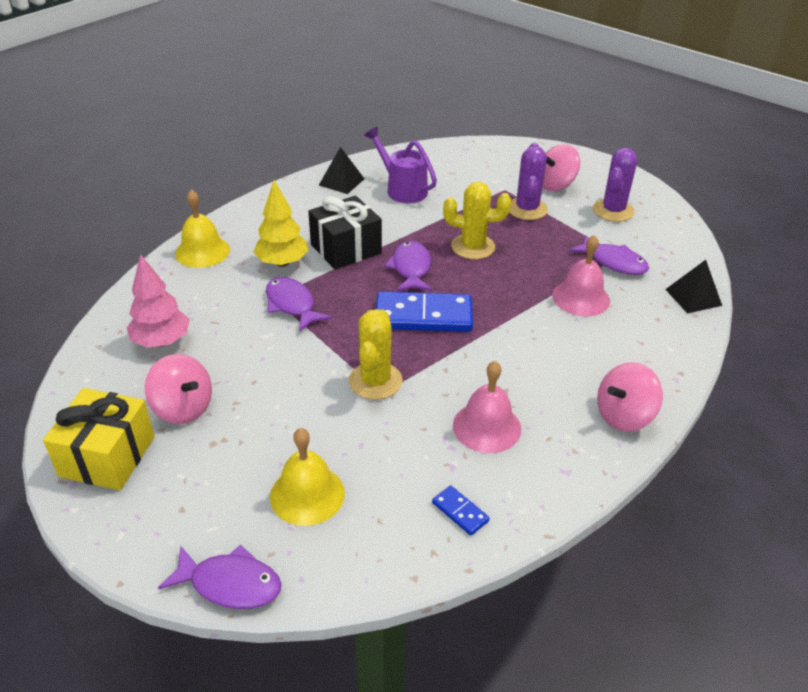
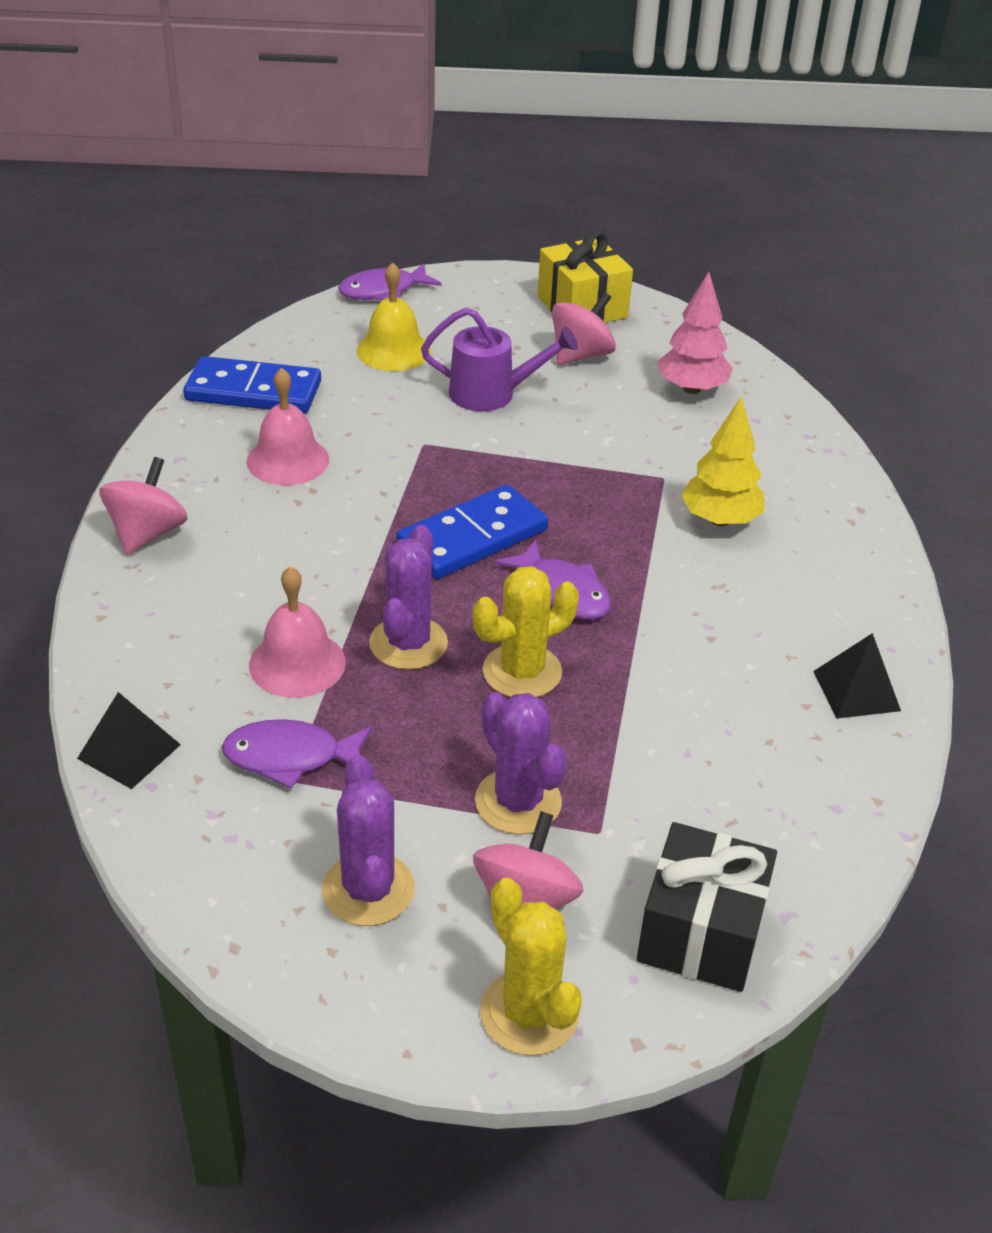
camera: 140 degrees right, 0 degrees up
pink spinning top [145,354,212,424] -> pink spinning top turned 135 degrees clockwise [552,292,616,365]
yellow bell [175,189,230,268] -> none
purple fish [266,277,332,331] -> none
black gift [308,196,382,270] -> black gift moved to [637,822,777,992]
yellow cactus [349,309,402,400] -> yellow cactus moved to [480,878,582,1056]
purple watering can [364,127,437,203] -> purple watering can moved to [421,307,578,411]
blue domino [432,485,490,536] -> blue domino [183,356,321,413], size x2.23
none -> purple cactus [369,525,448,670]

